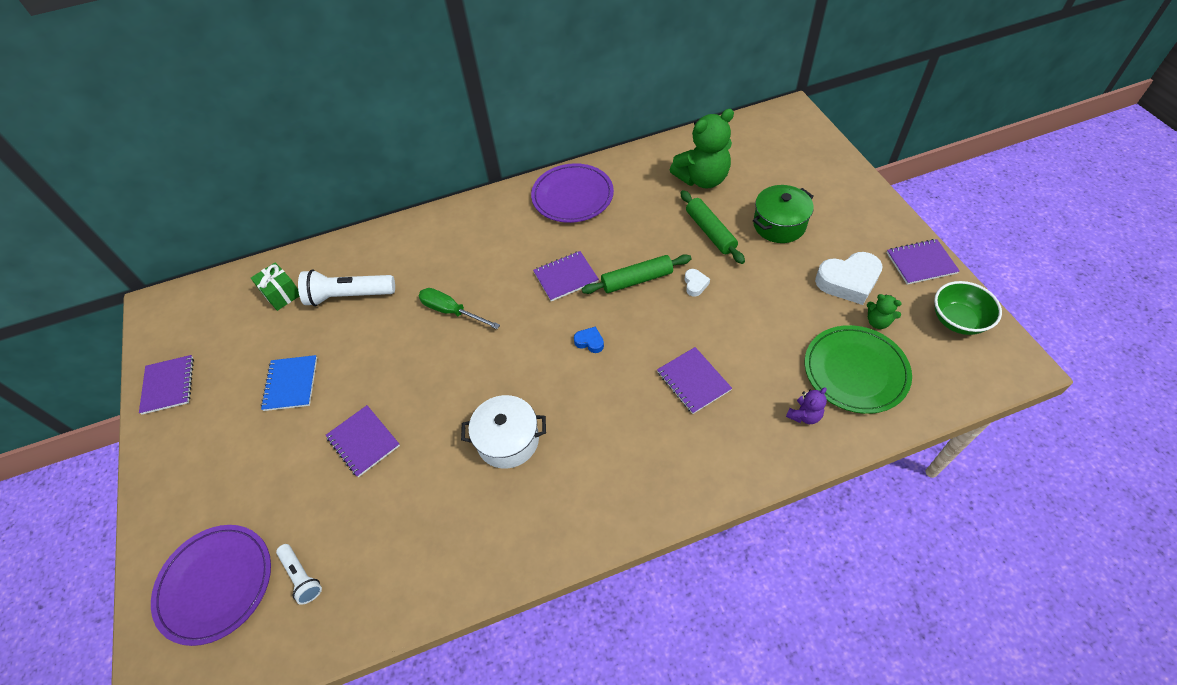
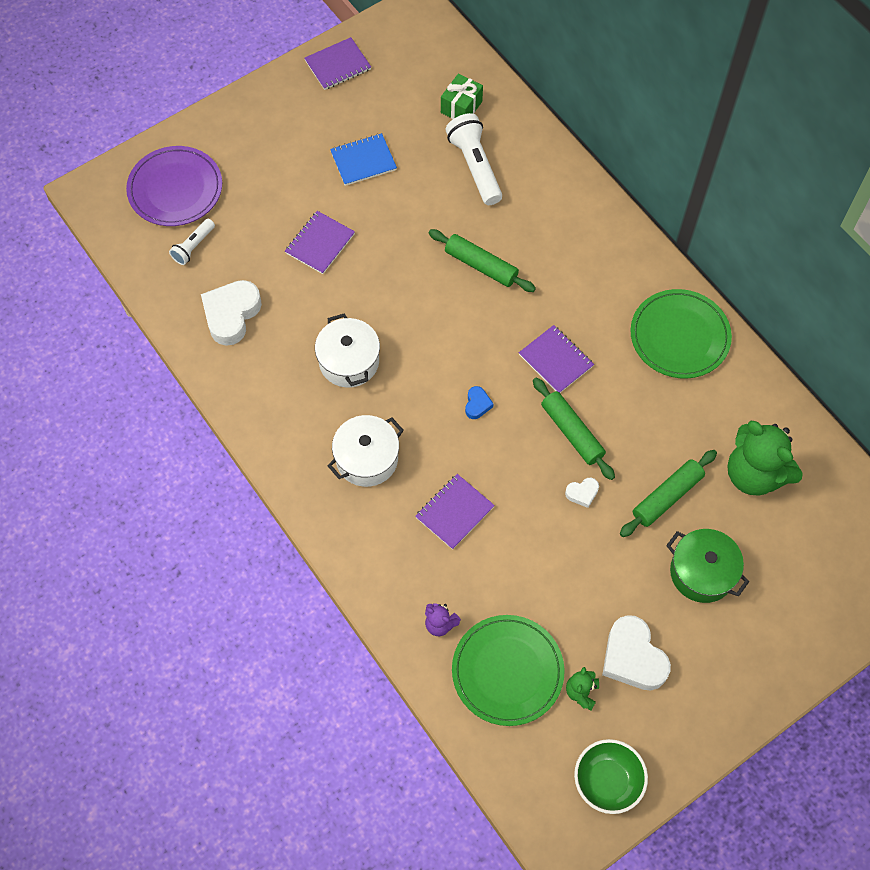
camera: 70 degrees right, 10 degrees up
green screwdriver [419,288,500,329] -> green rolling pin [429,229,536,292]
purple plate [531,163,614,223] -> green plate [631,289,732,378]
purple notebook [887,239,960,285] -> none
none -> white heart [201,280,262,346]
none -> white pot [328,415,404,487]

